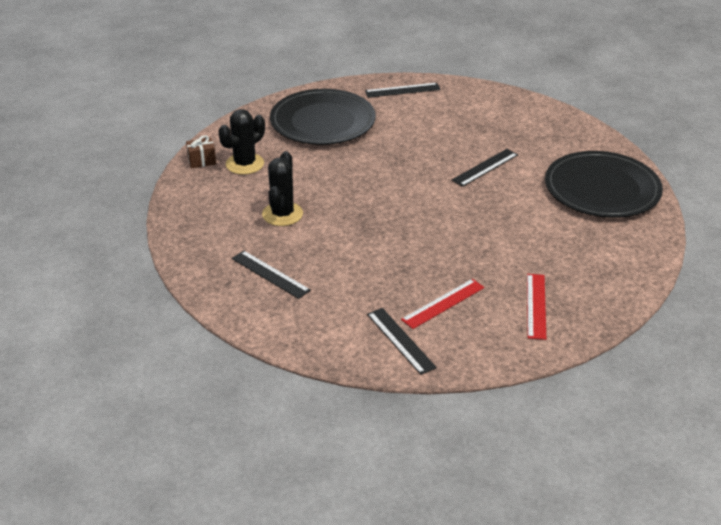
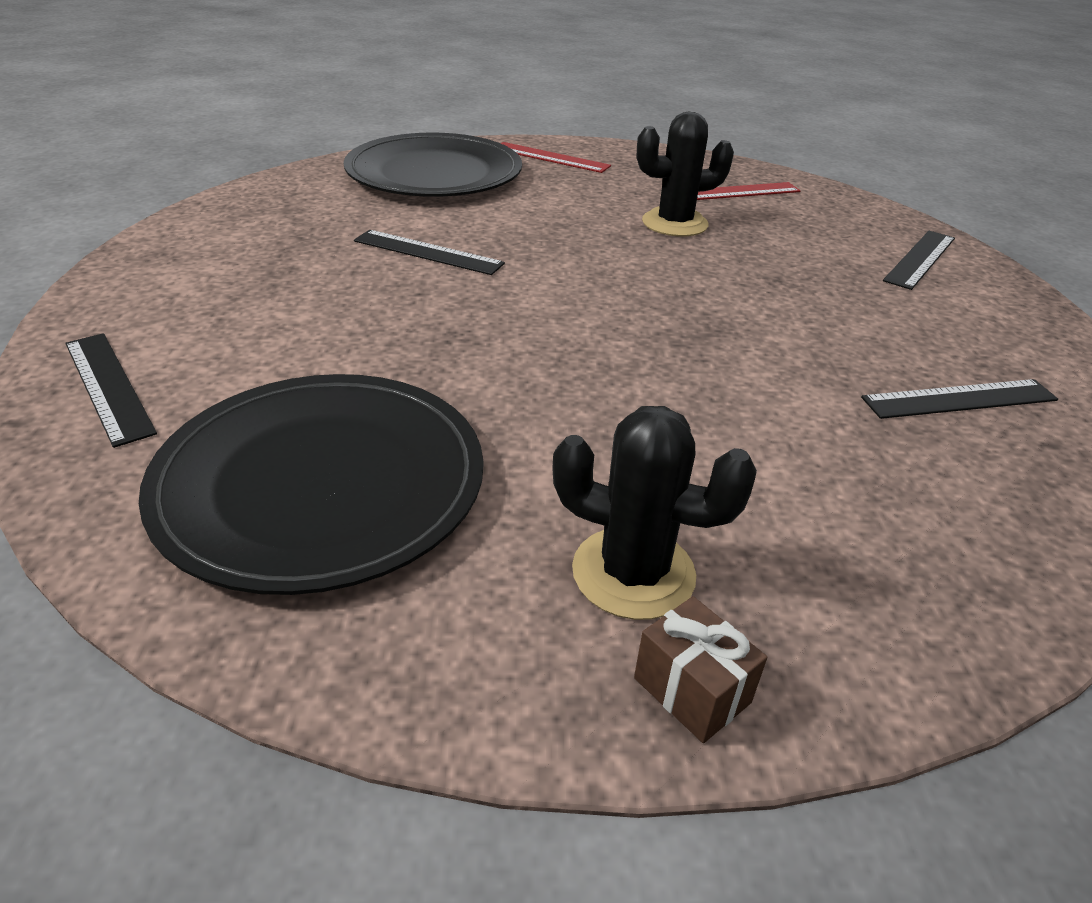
camera: 115 degrees left, 0 degrees up
black ruler [232,251,311,299] -> black ruler turned 60 degrees clockwise [861,379,1058,419]
black cactus [262,151,303,226] -> black cactus moved to [637,112,734,236]
red ruler [401,279,485,329] -> red ruler moved to [501,142,611,173]

